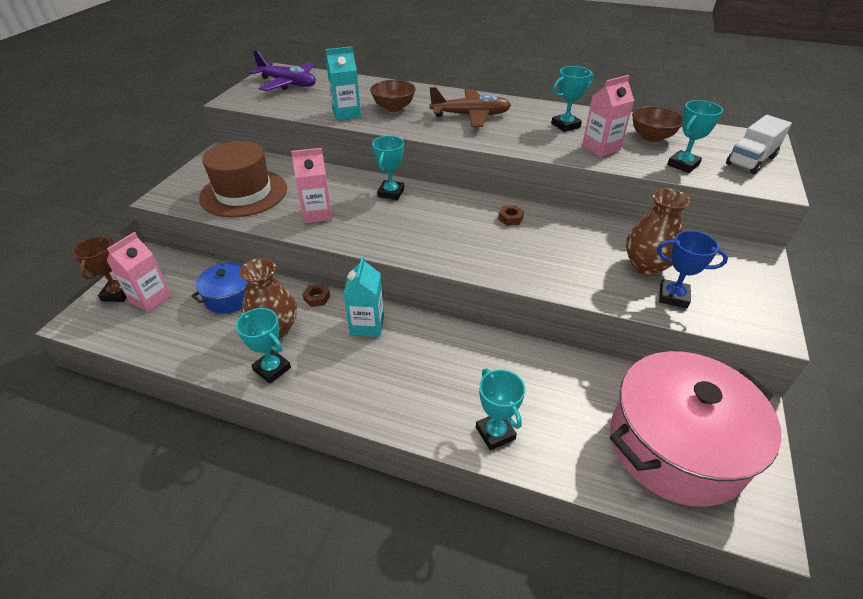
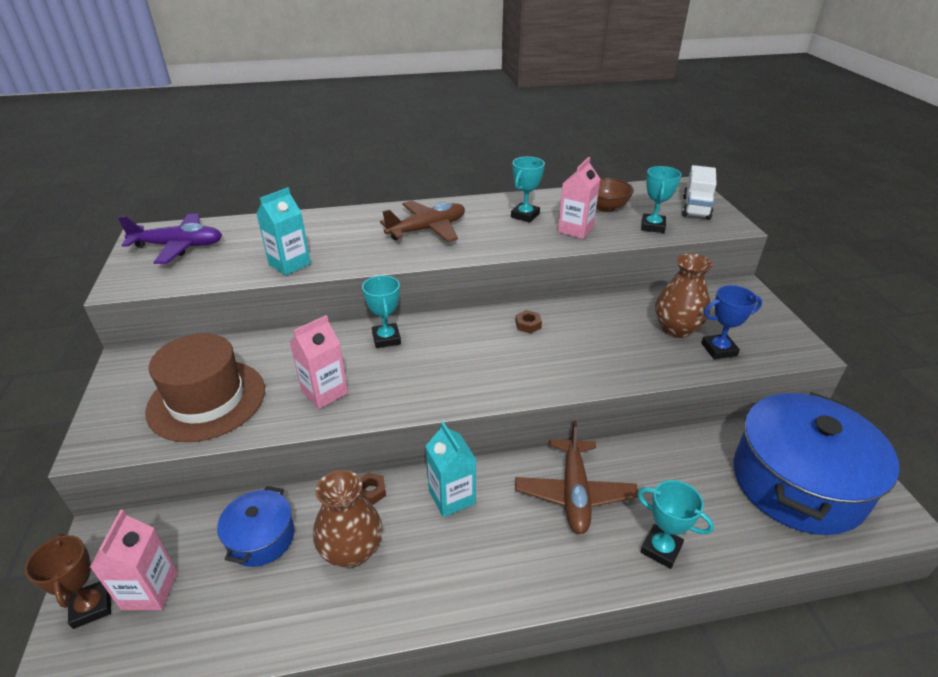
camera: 30 degrees left, 5 degrees down
turquoise trophy [236,308,291,384] -> none
brown bowl [370,80,416,112] -> none
pink pot [610,351,781,507] -> blue pot [733,392,899,535]
none -> brown plane [515,421,638,534]

